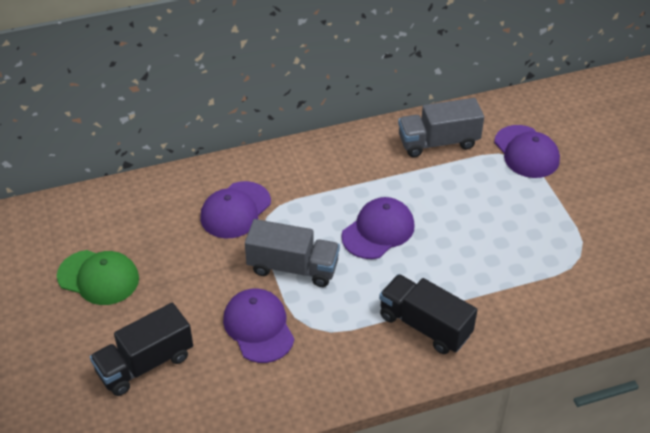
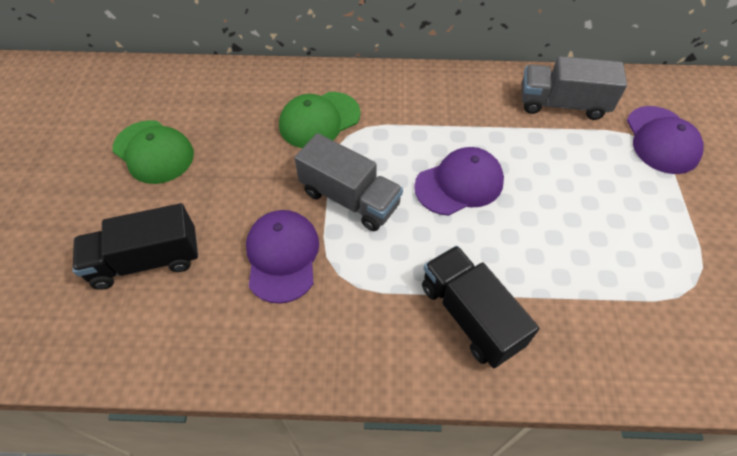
camera: 20 degrees right, 10 degrees up
purple cap [200,181,271,238] -> green cap [279,92,361,148]

